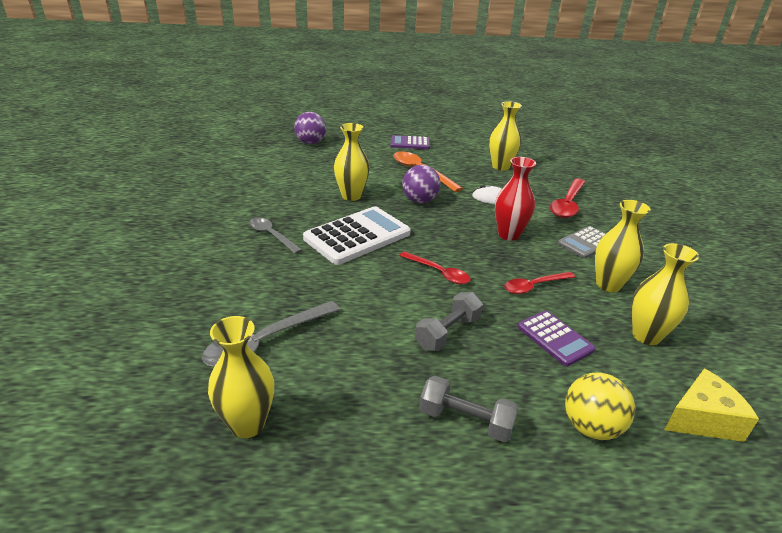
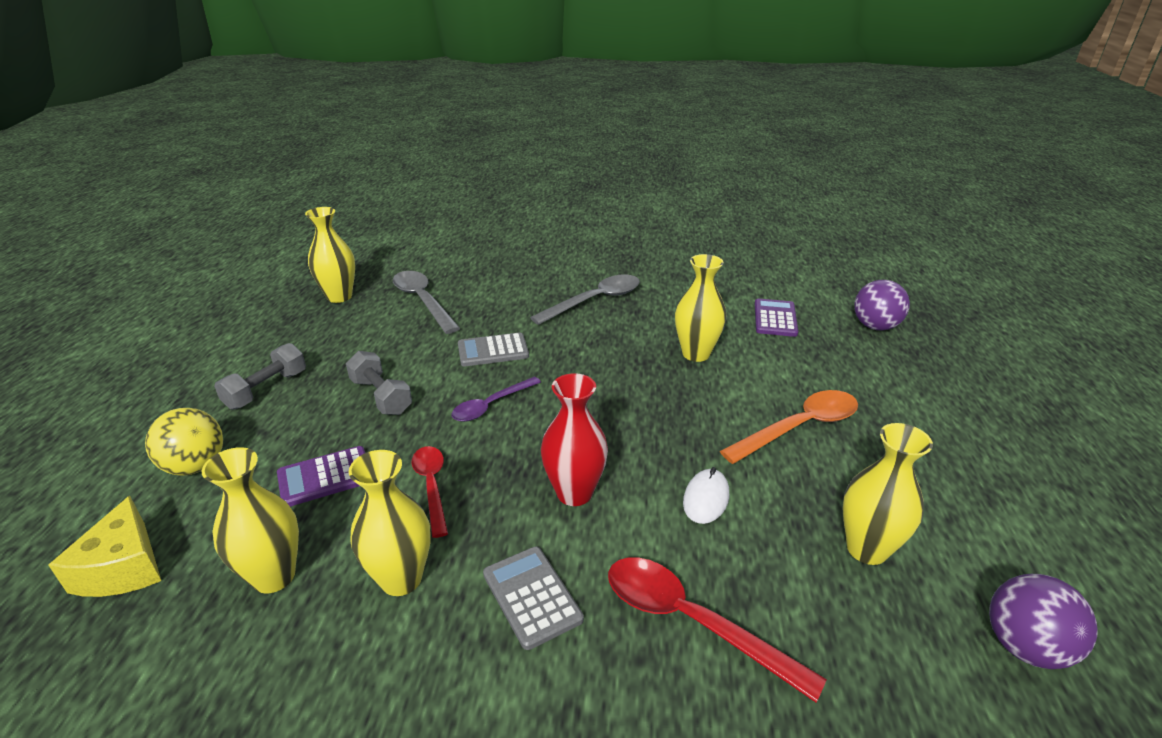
camera: 100 degrees right, 0 degrees up
grey spoon [249,218,302,254] -> grey spoon [530,275,640,325], size x1.53
white calculator [303,206,411,265] -> none
purple calculator [390,135,430,149] -> purple calculator moved to [755,299,798,337]
red spoon [400,251,471,284] -> purple spoon [451,377,541,422]
purple ball [402,165,440,203] -> purple ball moved to [989,574,1098,669]
none -> grey calculator [458,332,529,366]

